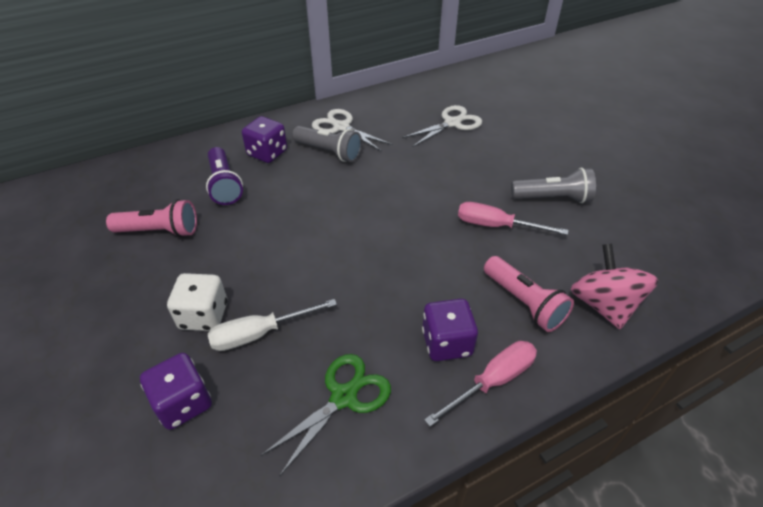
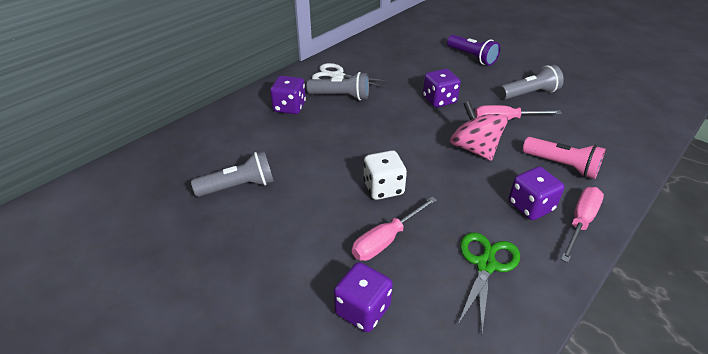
camera: 20 degrees left, 5 degrees down
pink flashlight [106,199,197,237] -> grey flashlight [191,151,274,197]
white dice [167,273,227,331] -> white dice moved to [363,150,407,200]
purple flashlight [206,147,243,205] -> purple flashlight moved to [447,35,500,66]
white screwdriver [208,299,337,351] -> pink screwdriver [352,197,437,261]
white scissors [402,105,482,147] -> none
pink spinning top [570,244,659,329] -> pink spinning top moved to [450,101,508,161]
none -> purple dice [423,69,461,108]

